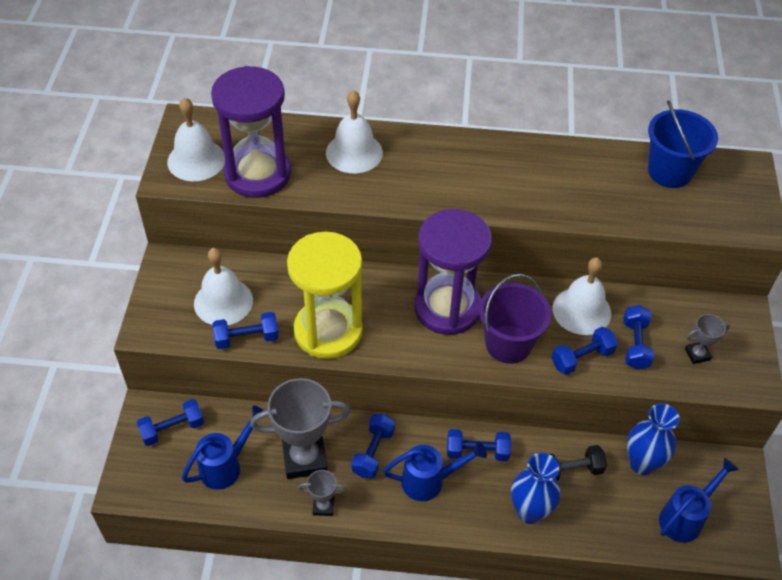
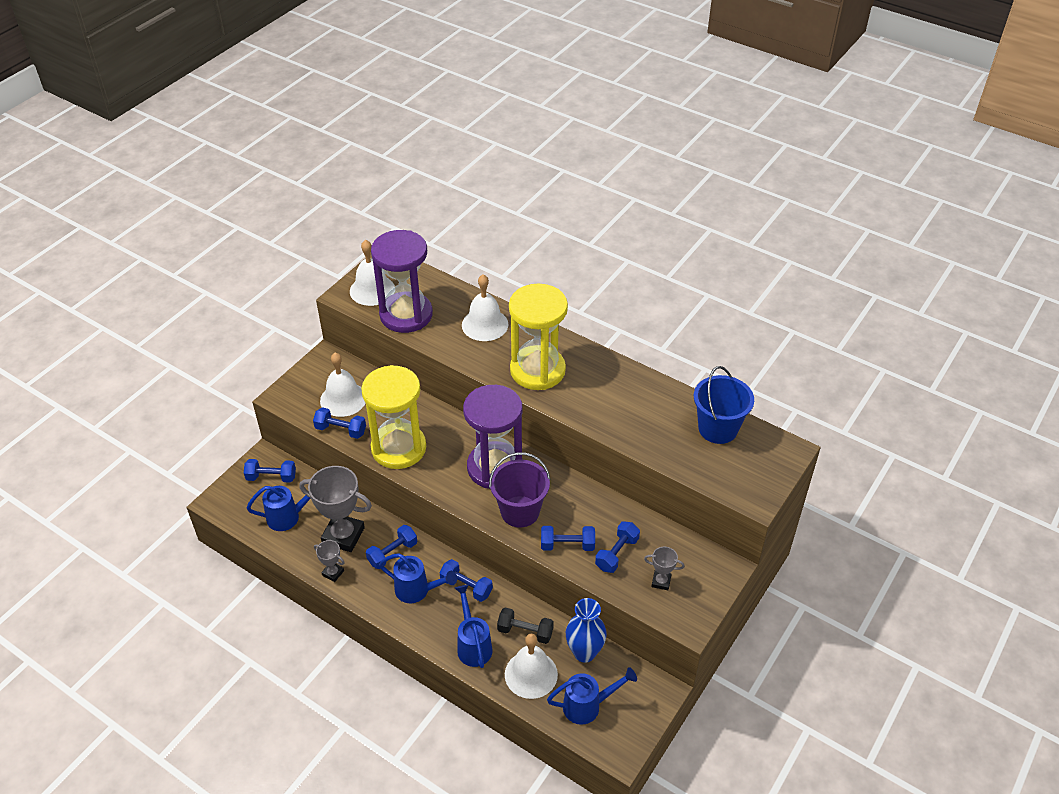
camera: 30 degrees right, 5 degrees down
blue vase [511,453,561,524] -> blue watering can [455,585,493,668]
white bell [553,257,611,335] -> white bell moved to [505,634,558,699]
none -> yellow hourglass [509,284,568,390]

